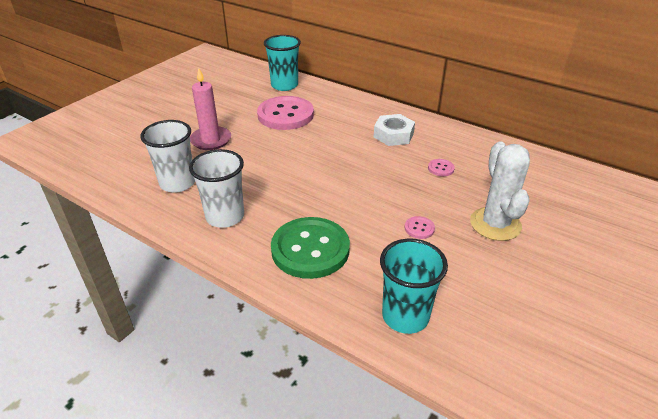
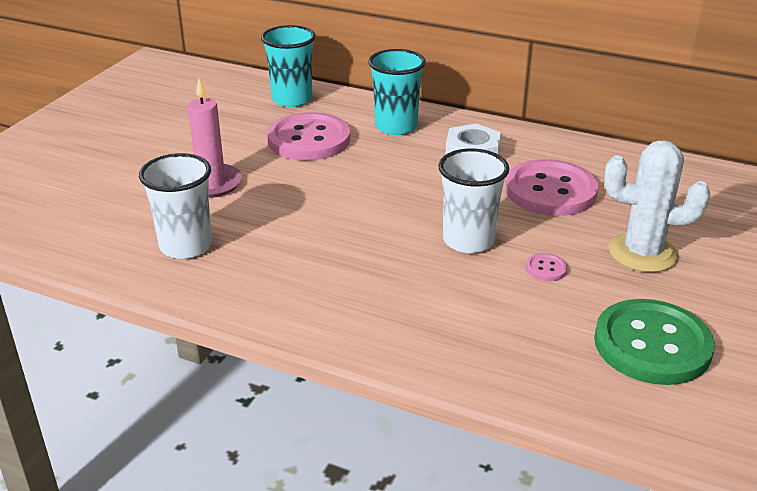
camera: 10 degrees left, 5 degrees down
white cup [189,149,244,228] -> white cup moved to [438,148,509,253]
green button [271,217,350,279] -> green button moved to [594,299,715,385]
turquoise cup [380,239,448,334] -> turquoise cup moved to [368,49,426,135]
pink button [428,159,455,176] -> pink button [505,159,598,216], size x2.50
white cactus [470,141,530,241] -> white cactus turned 60 degrees counterclockwise [604,140,710,272]

